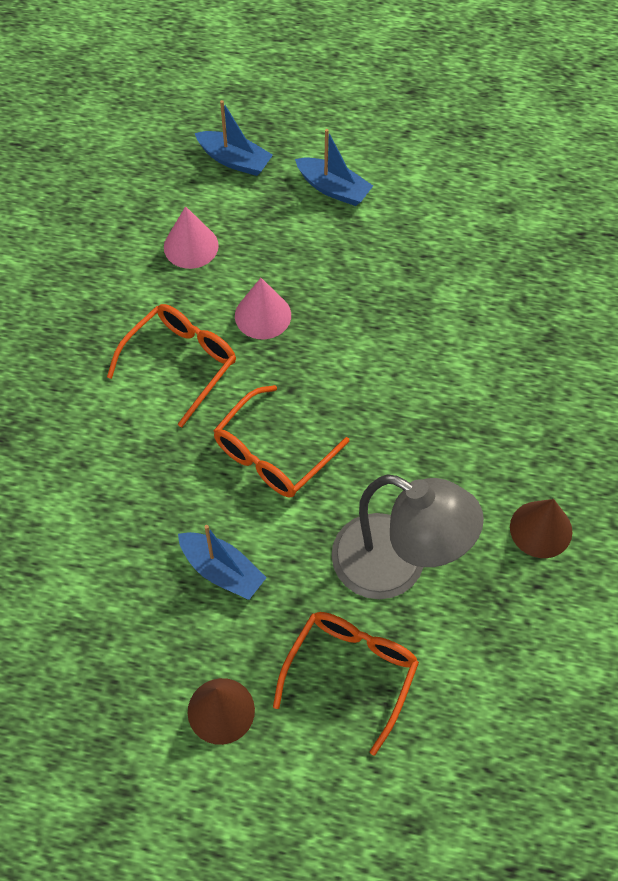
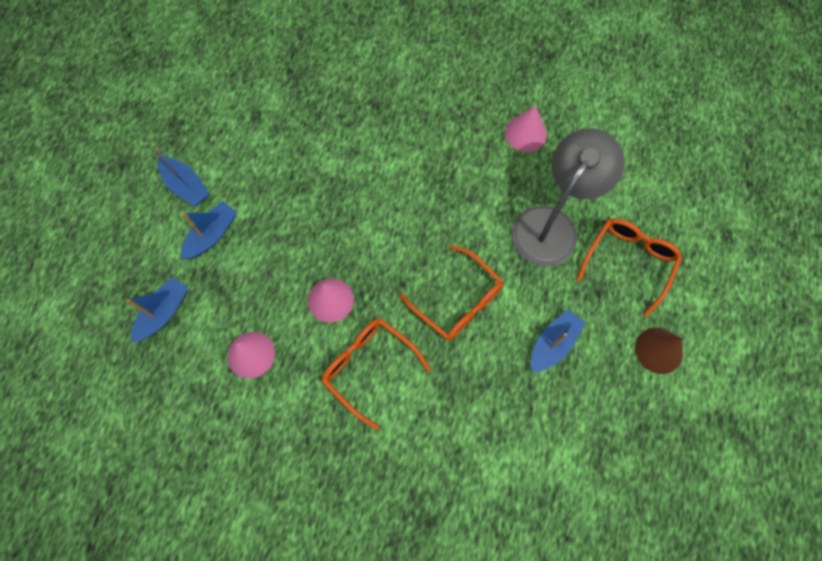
camera: 85 degrees left, 10 degrees up
orange glasses [273,612,419,756] -> orange glasses turned 90 degrees clockwise [576,218,682,317]
brown cone [510,499,572,558] -> pink cone [505,106,547,152]
none -> blue boat [155,147,209,207]

